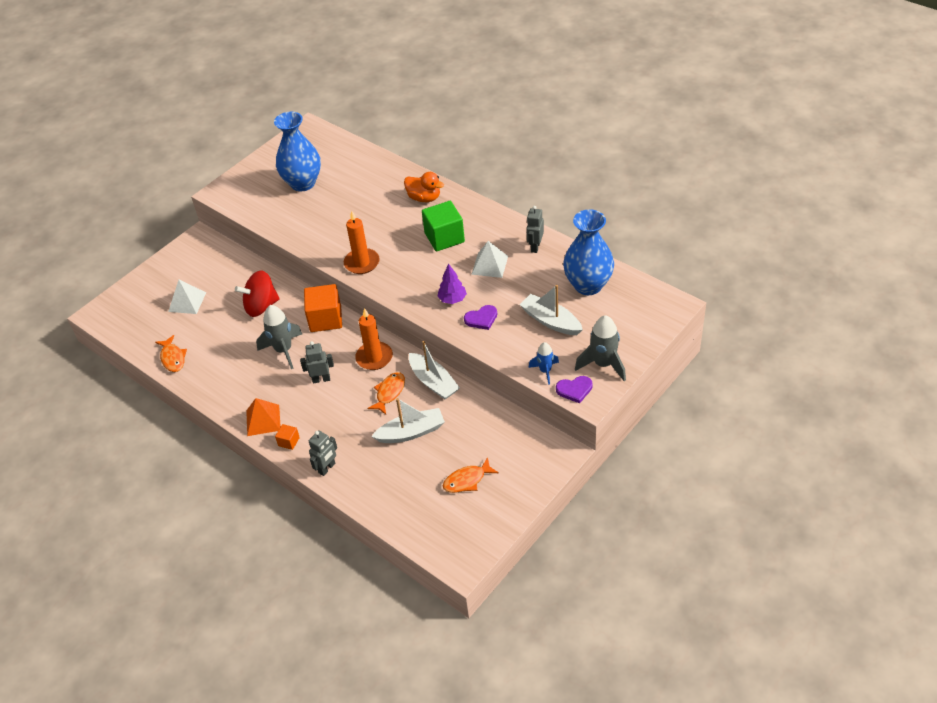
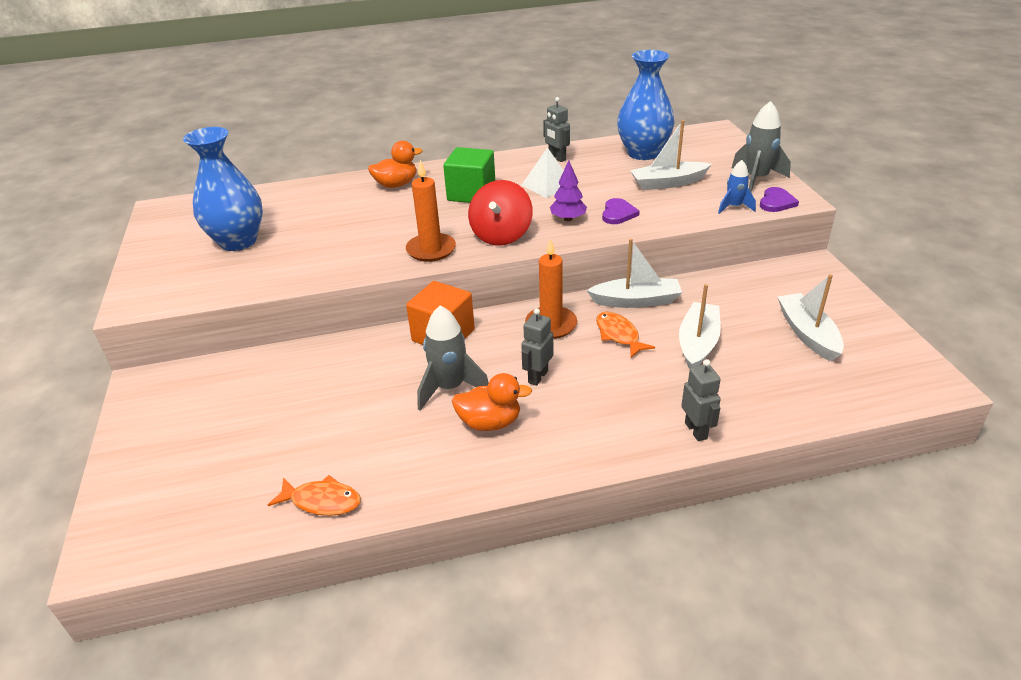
camera: 55 degrees left, 10 degrees down
white pyramid [168,280,206,314] -> none
red spinning top [235,270,279,317] -> red spinning top moved to [468,180,533,245]
orange pyramid [246,398,281,436] -> none
orange cube [275,424,300,450] -> none
orange fish [443,457,499,493] -> white boat [778,274,844,362]
none -> orange duck [452,373,532,431]

